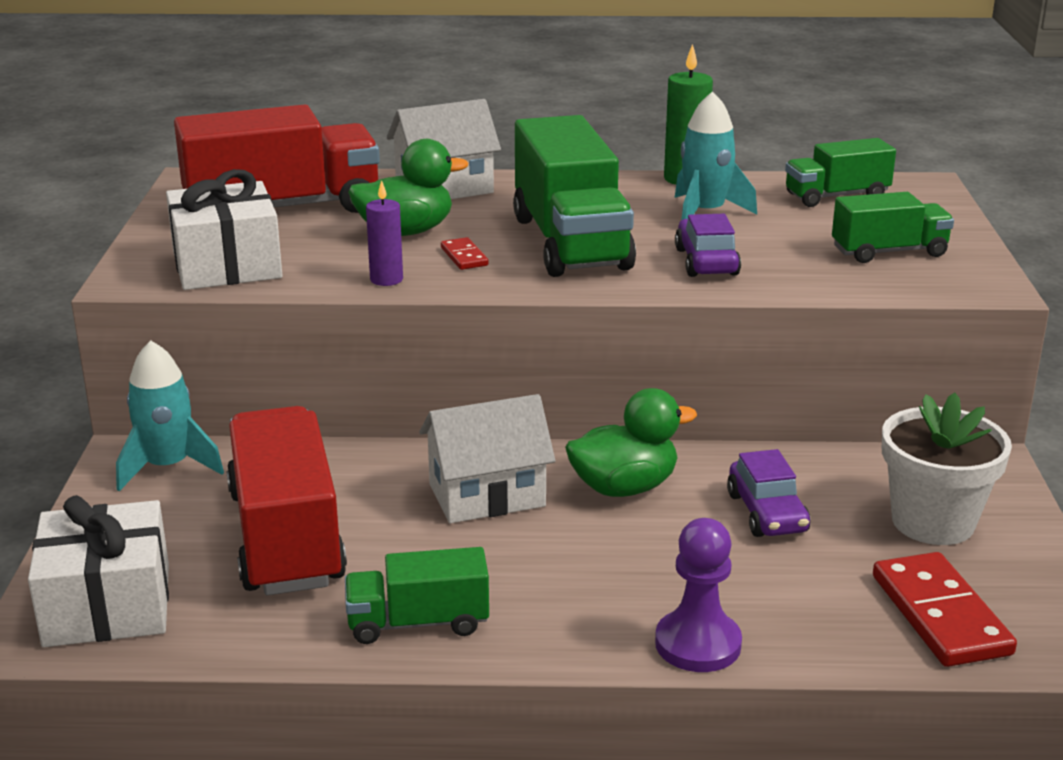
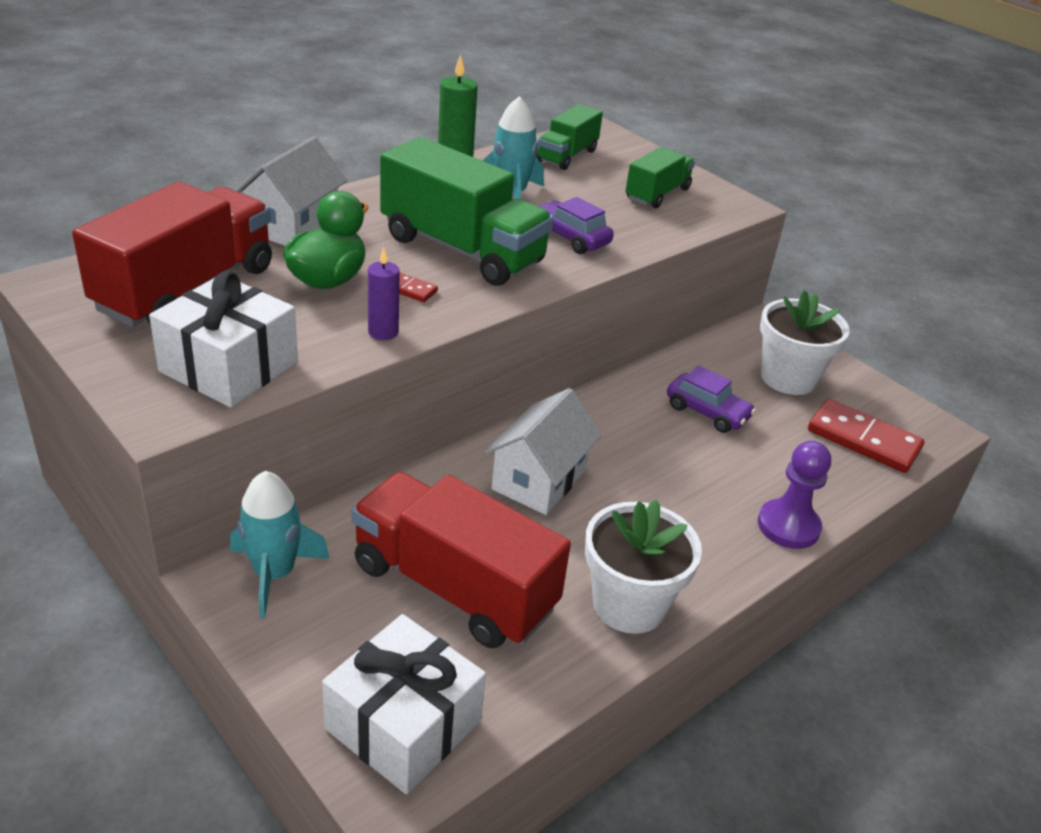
camera: 45 degrees left, 10 degrees up
green truck [345,547,489,644] -> white flower pot [585,500,702,634]
green duck [565,388,697,497] -> none

